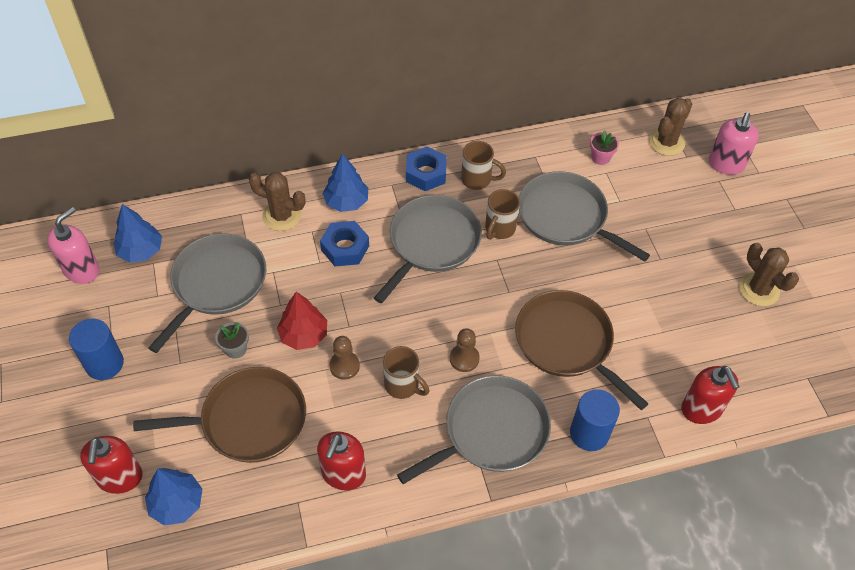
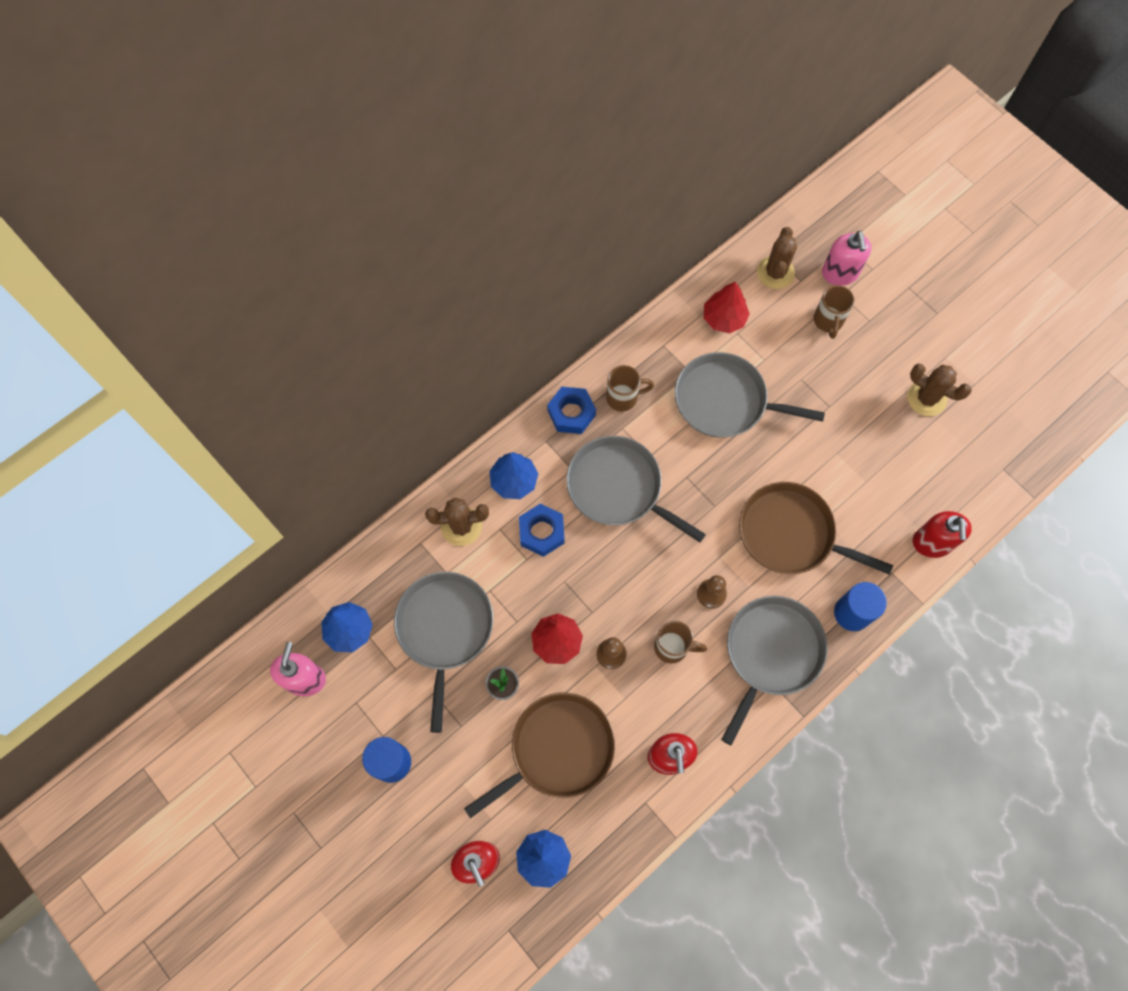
camera: 25 degrees left, 15 degrees up
grey pan [374,195,482,303] -> grey pan turned 60 degrees counterclockwise [566,436,706,542]
brown mug [485,189,520,240] -> brown mug moved to [814,285,855,339]
pink flower pot [590,130,619,165] -> red tree [704,282,750,334]
red soap dispenser [681,366,740,424] -> red soap dispenser turned 45 degrees clockwise [913,511,972,558]

